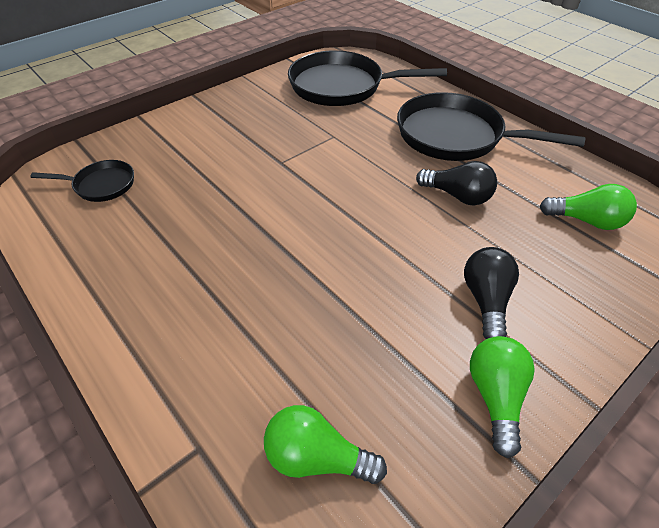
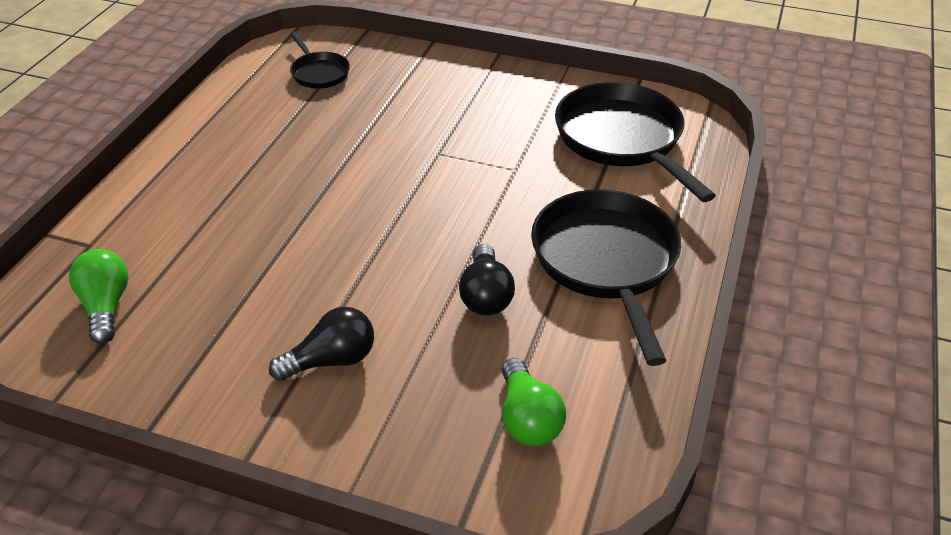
camera: 60 degrees right, 5 degrees down
green light bulb [470,336,534,458] -> none

